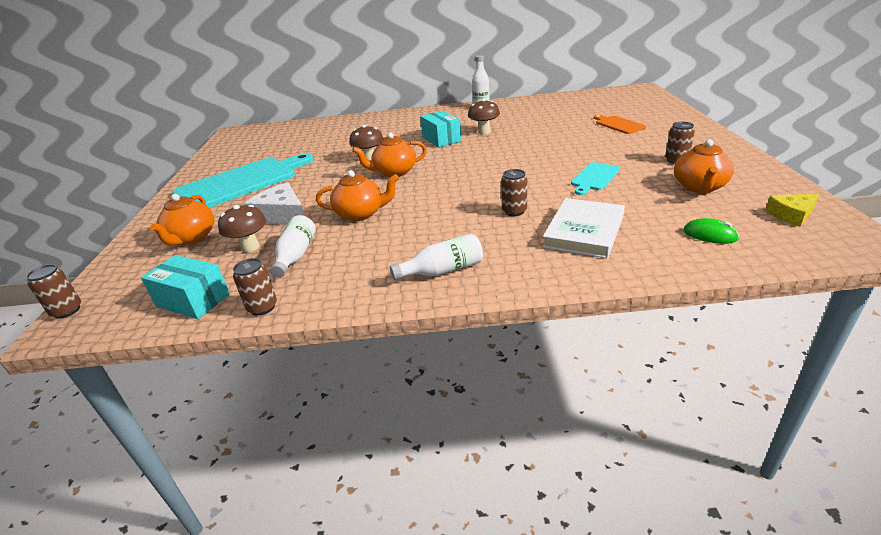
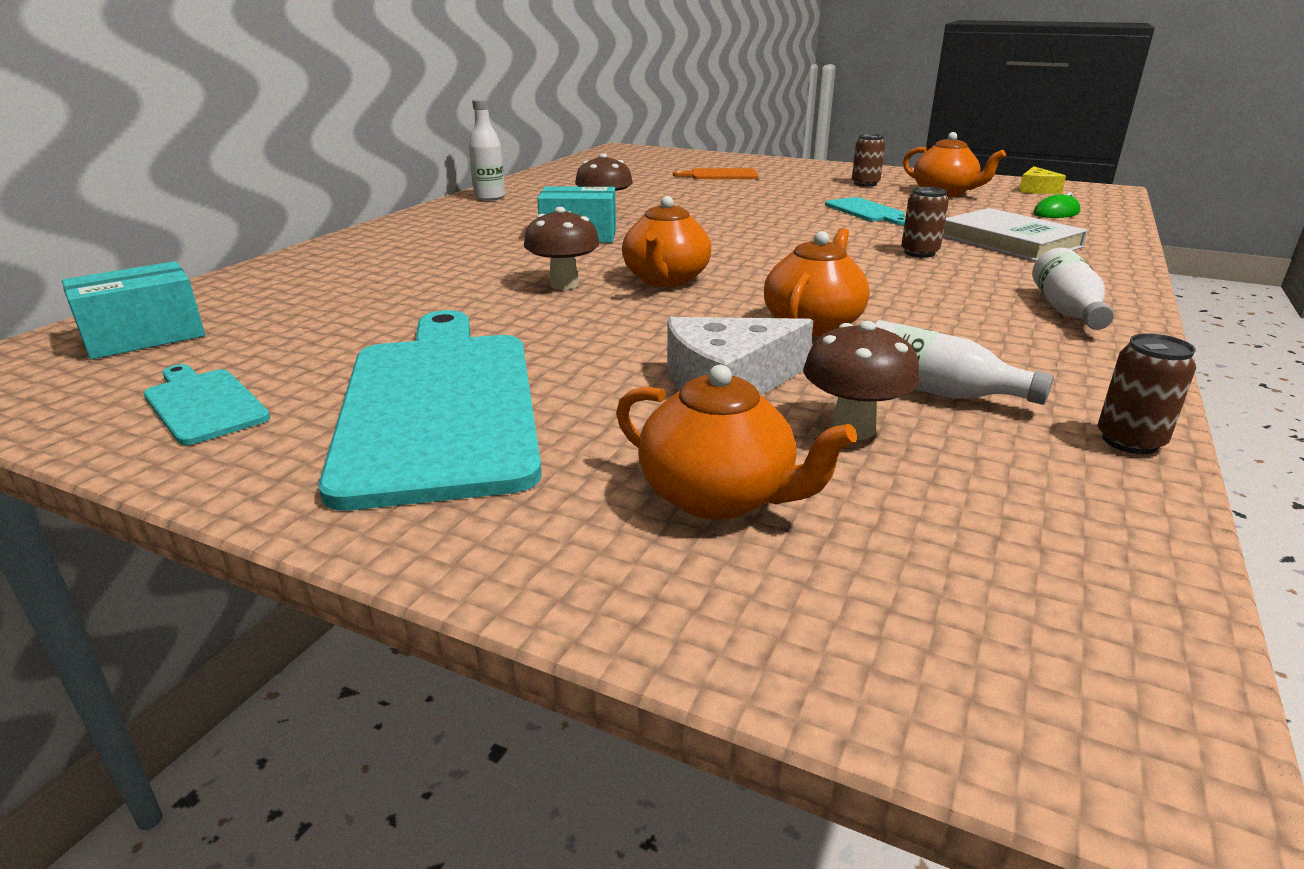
camera: 65 degrees left, 5 degrees down
brown can [26,264,81,319] -> none
turquoise box [141,255,230,319] -> turquoise box moved to [62,261,205,359]
none -> turquoise cutting board [144,364,270,445]

